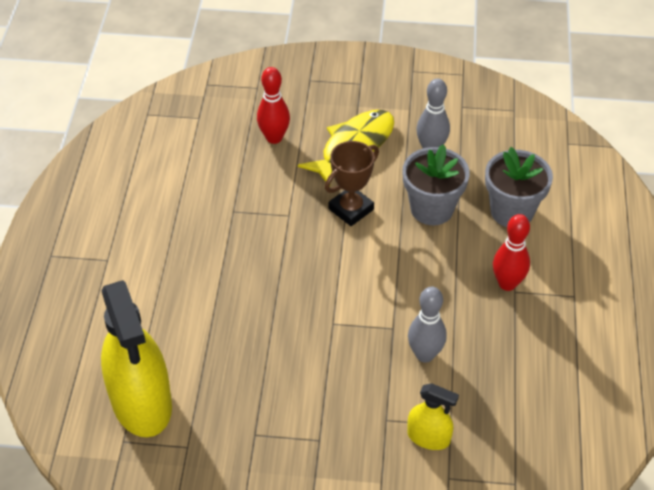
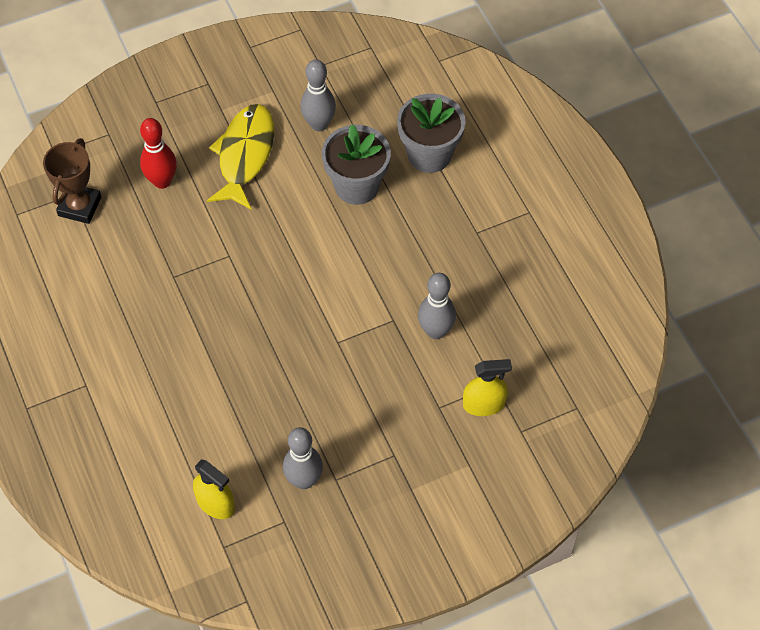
camera: 30 degrees left, 10 degrees up
yellow spray bottle [101,280,172,437] -> yellow spray bottle [193,459,235,519], size x0.49
brown trophy [325,141,379,226] -> brown trophy moved to [43,138,101,224]
red bowling pin [493,214,530,291] -> none
none -> grey bowling pin [283,427,323,489]

